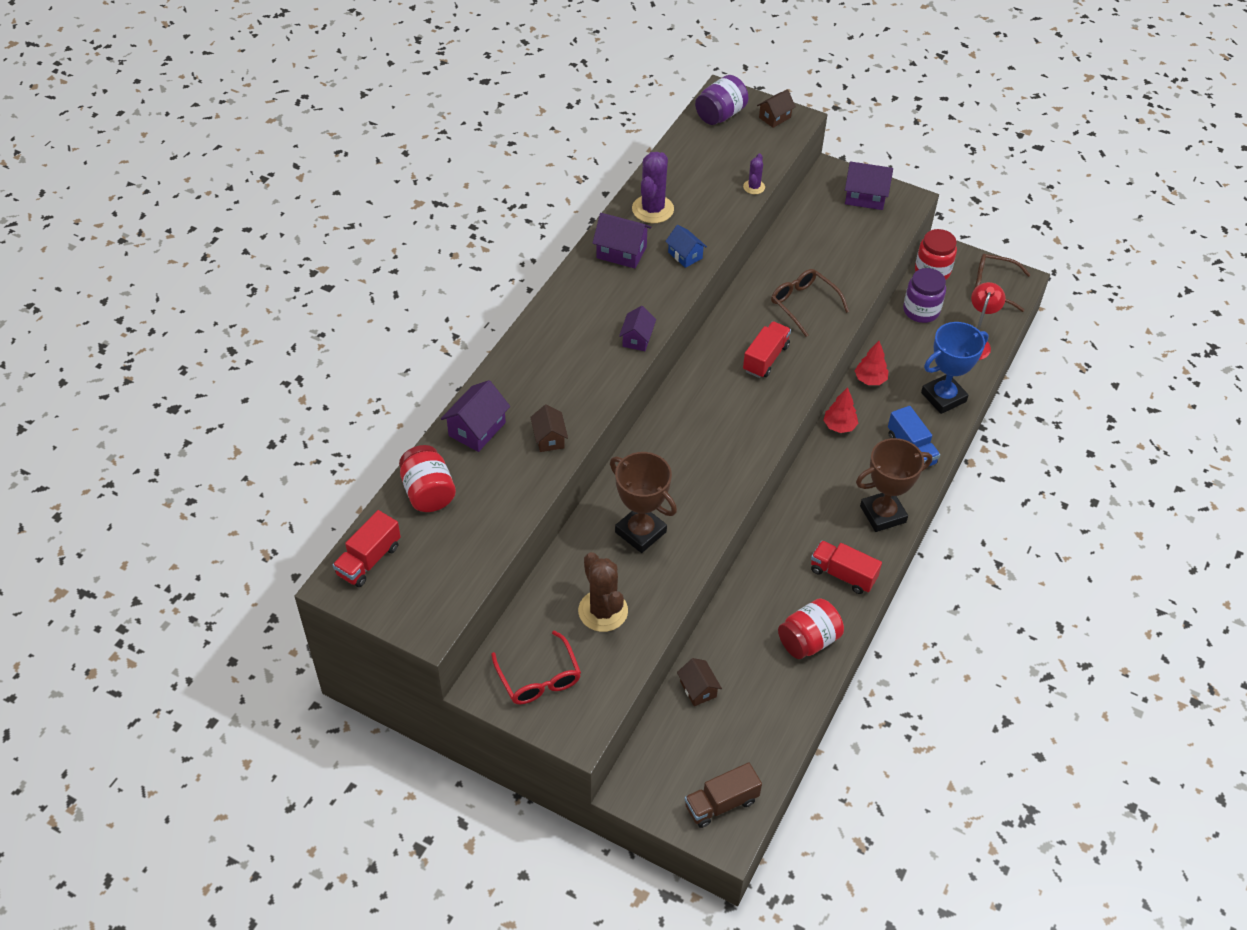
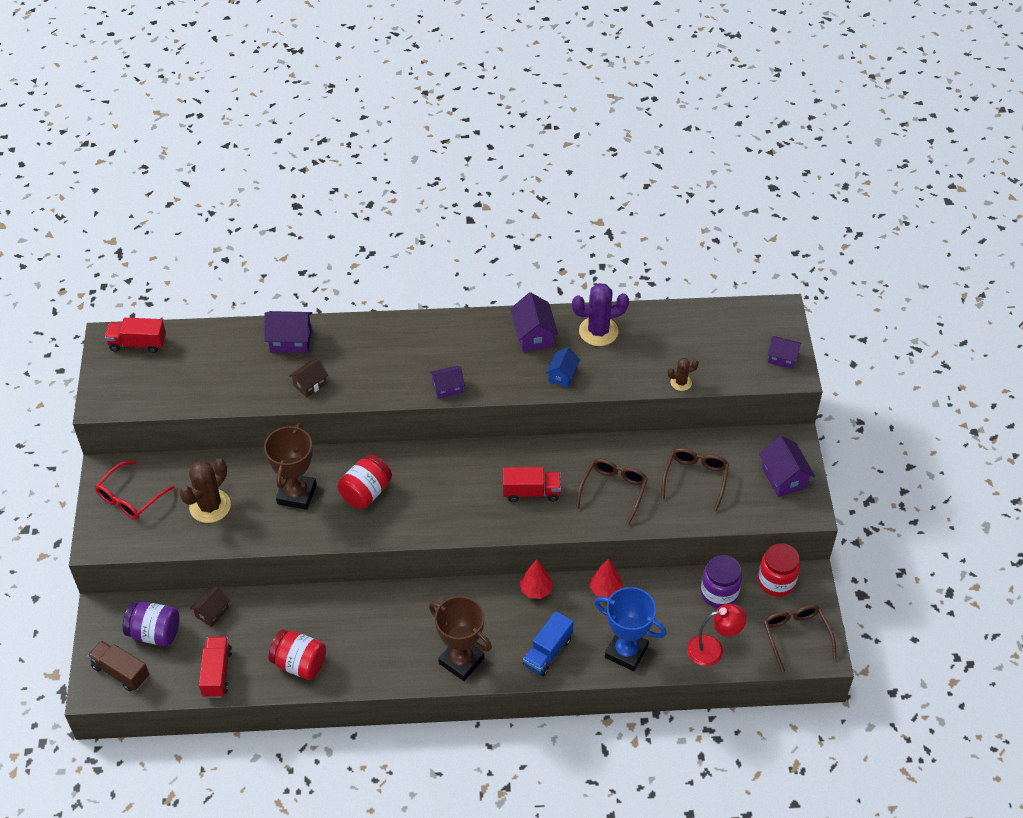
camera: 60 degrees right, 0 degrees up
red jar [399,445,456,512] -> red jar moved to [337,454,392,509]
purple jar [695,75,749,125] -> purple jar moved to [123,601,179,646]
purple cactus [743,154,765,194] -> brown cactus [668,358,699,391]
brown house [757,90,796,128] -> purple house [768,336,801,369]
red truck [811,540,882,594] -> red truck moved to [199,637,232,698]
none -> brown glasses [661,448,729,511]

